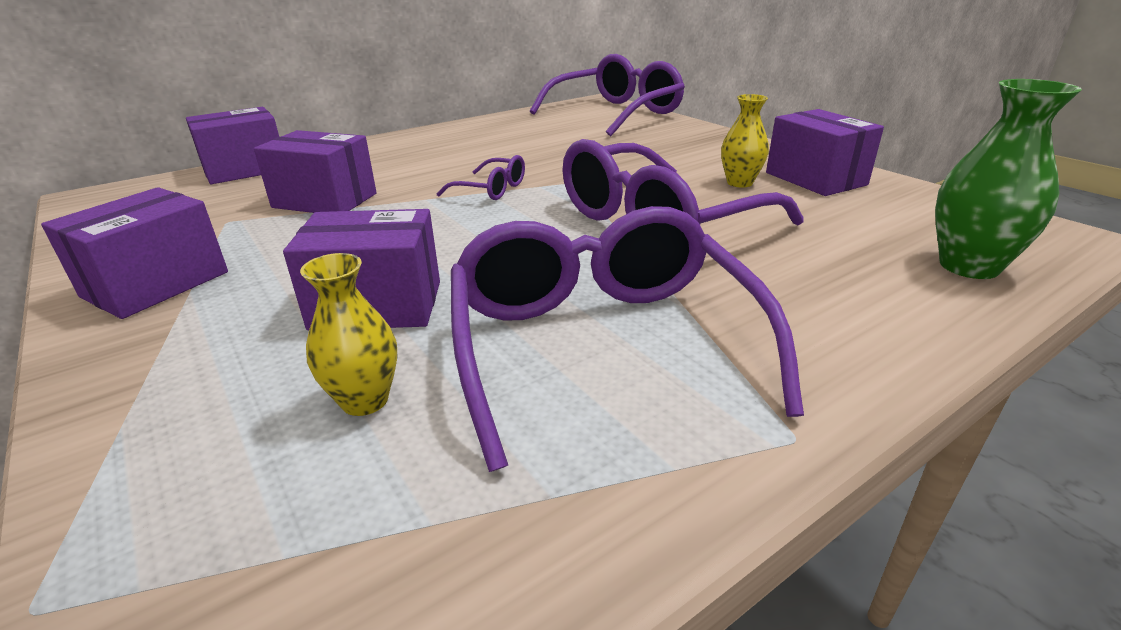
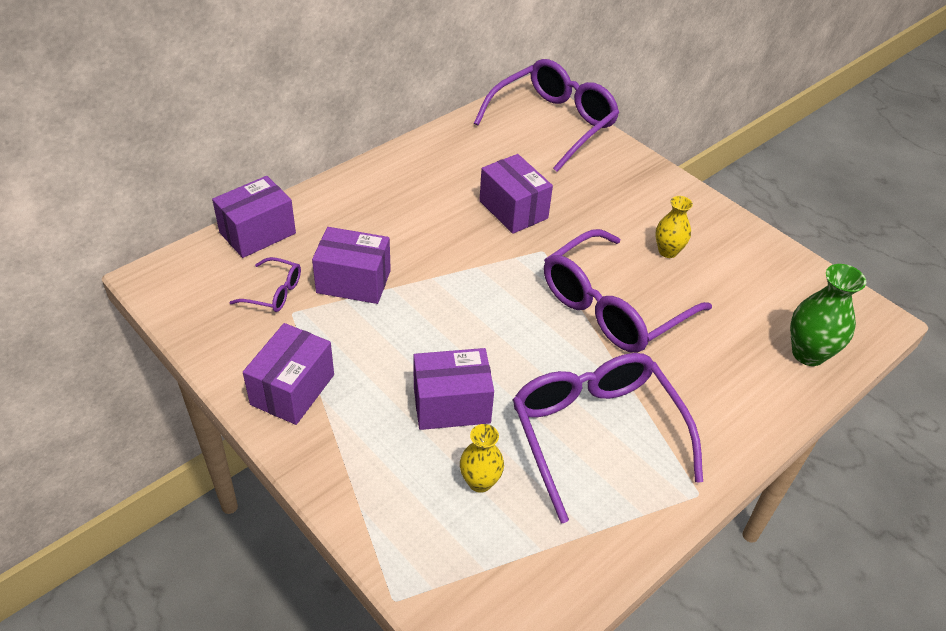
camera: 10 degrees left, 15 degrees up
purple glasses [436,155,525,200] -> purple glasses moved to [229,257,301,312]
purple box [766,109,884,196] -> purple box moved to [479,154,553,234]

